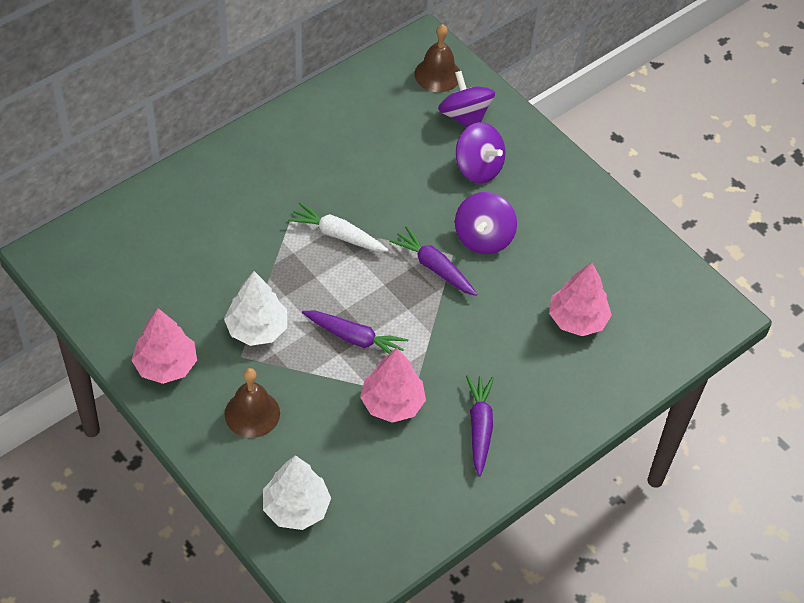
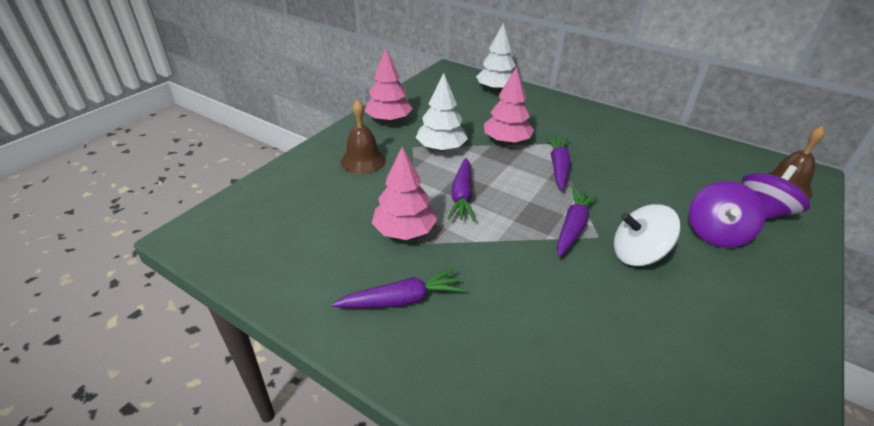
camera: 75 degrees right, 15 degrees down
white tree [263,455,331,530] -> white tree moved to [476,23,516,92]
white carrot [288,202,388,252] -> purple carrot [546,136,571,190]
purple spinning top [455,192,517,254] -> white spinning top [614,204,681,266]
pink tree [549,262,612,336] -> pink tree moved to [484,67,534,144]

